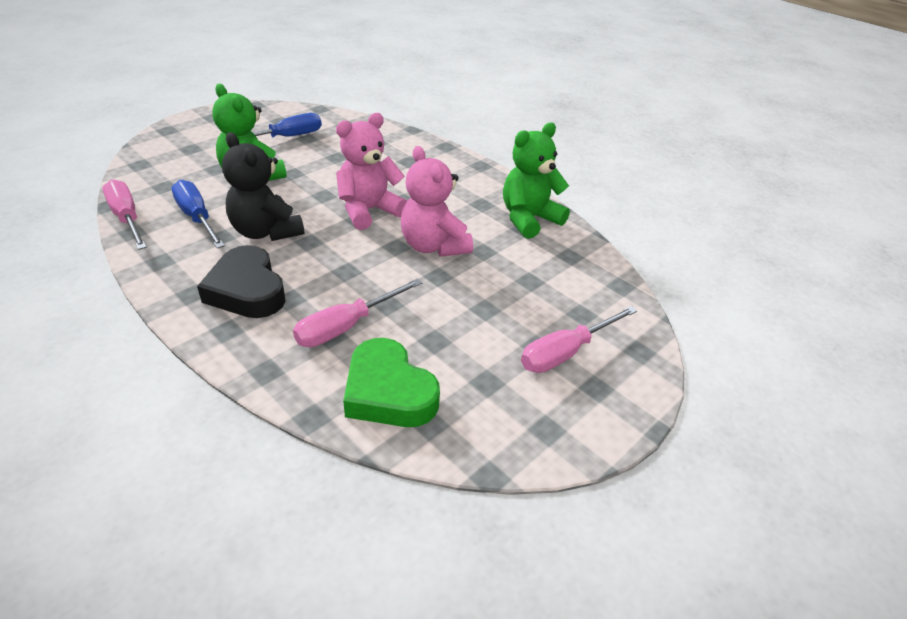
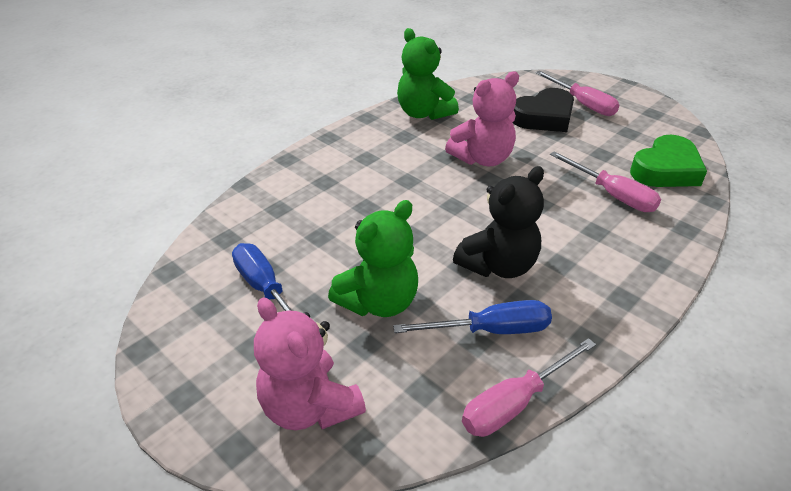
camera: 90 degrees left, 0 degrees up
blue screwdriver [171,180,225,248] -> blue screwdriver turned 150 degrees counterclockwise [393,300,552,334]
black heart [197,245,285,318] -> black heart moved to [512,88,574,132]
pink teddy bear [336,113,407,230] -> pink teddy bear moved to [254,297,366,430]

